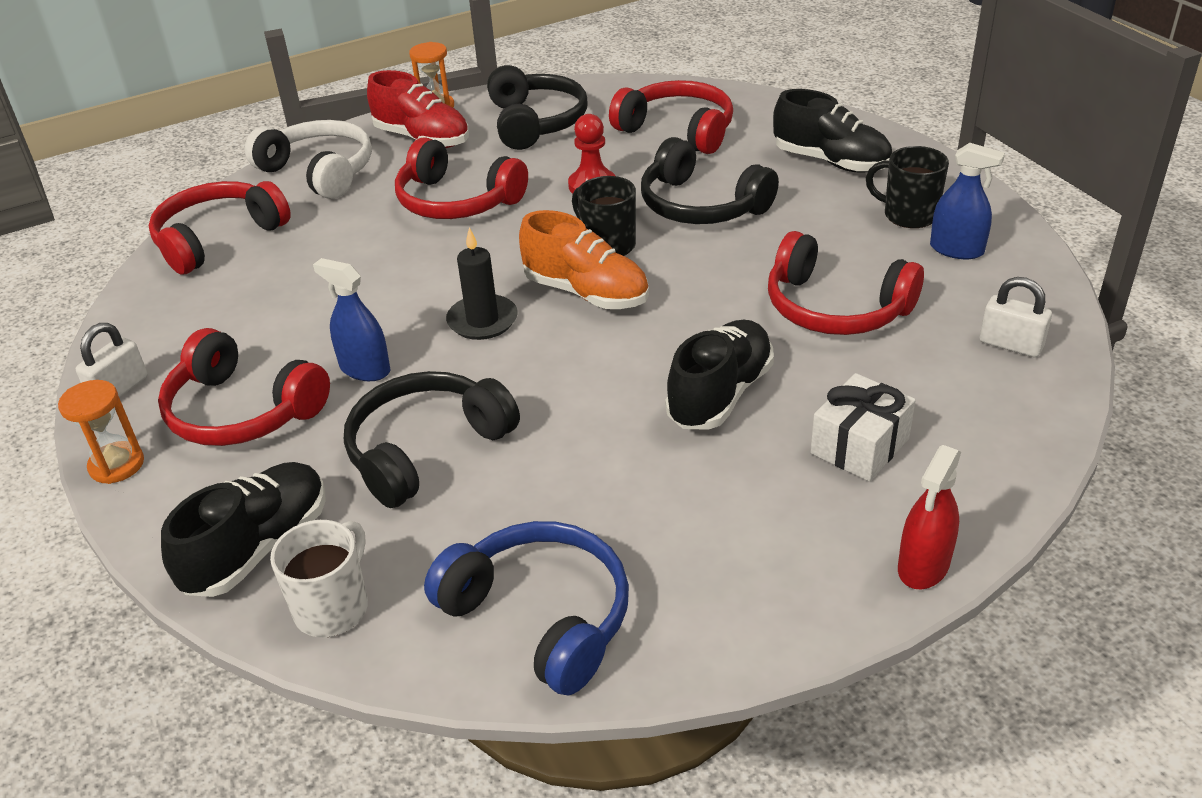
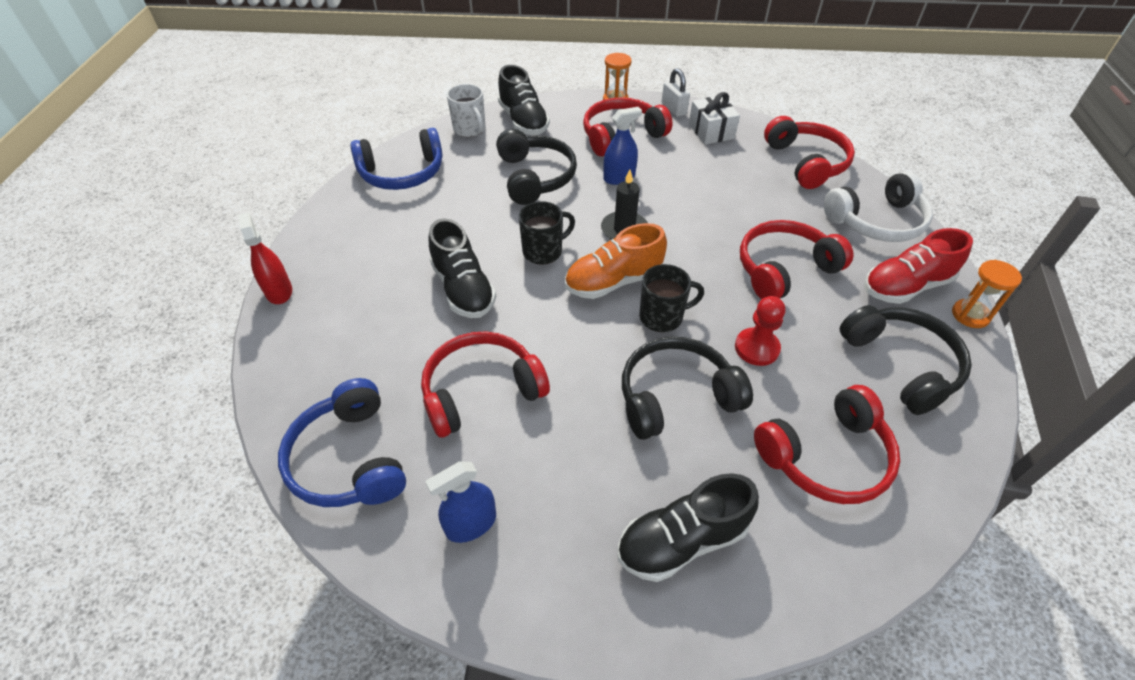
camera: 120 degrees right, 10 degrees up
black headphones [487,65,588,150] -> black headphones turned 135 degrees counterclockwise [840,305,972,415]
white gift [810,373,916,482] -> white gift moved to [689,92,740,145]
black mug [866,146,949,228] -> black mug moved to [519,201,575,265]
white padlock [980,277,1052,357] -> blue headphones [278,378,406,507]

